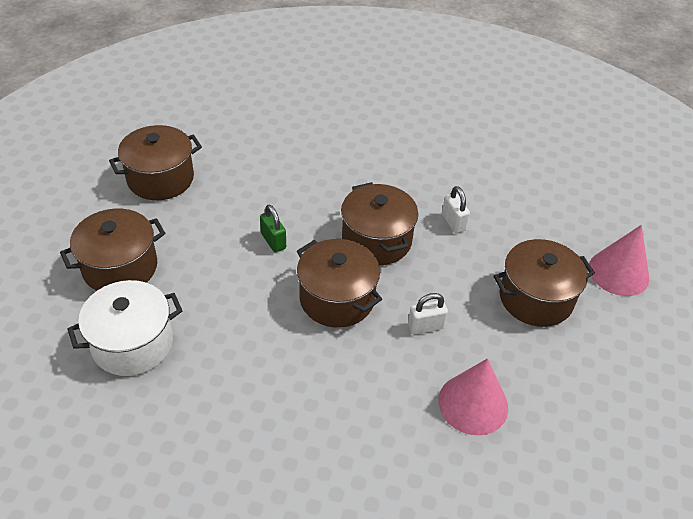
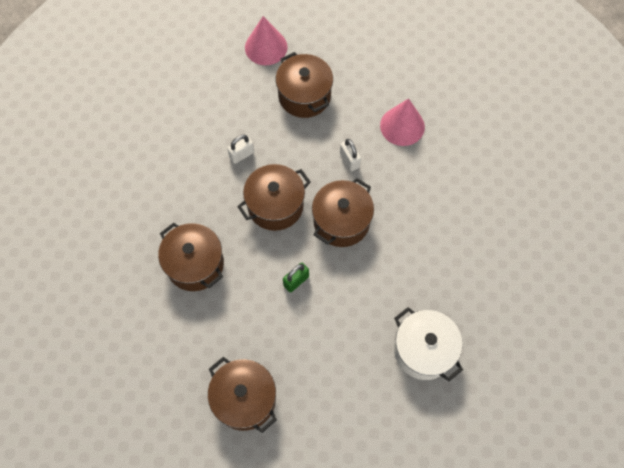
camera: 100 degrees left, 20 degrees up
brown pot [60,209,165,291] -> brown pot moved to [158,223,224,291]

